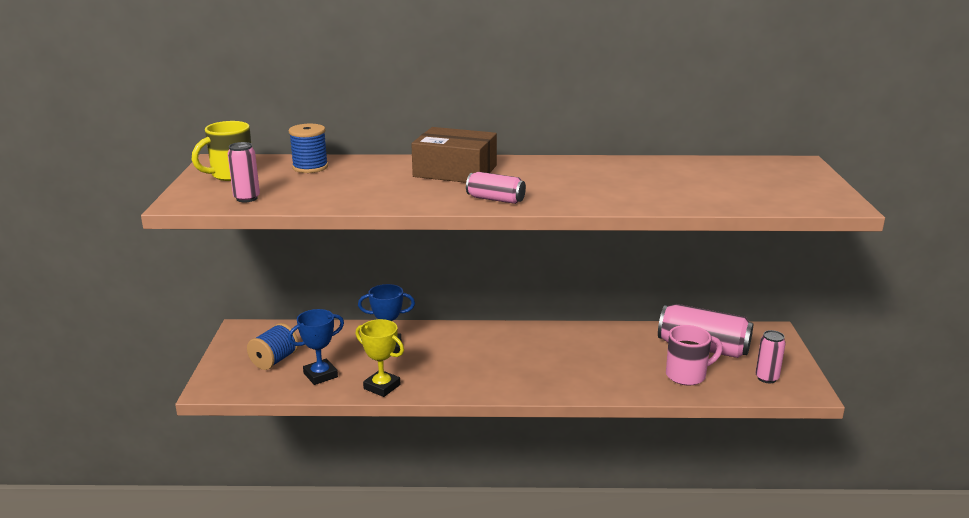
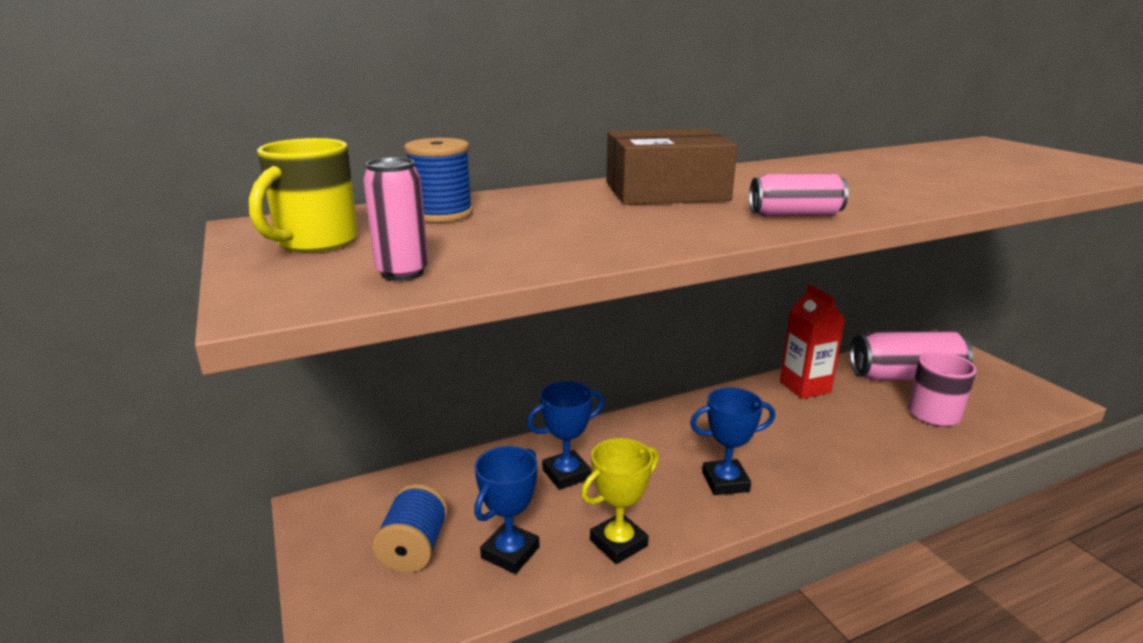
camera: 25 degrees left, 0 degrees up
yellow trophy [356,319,404,397] -> yellow trophy turned 45 degrees counterclockwise [581,438,659,564]
pink can [755,330,786,383] -> none
none -> blue trophy [690,387,775,495]
none -> red carton [780,284,845,399]

